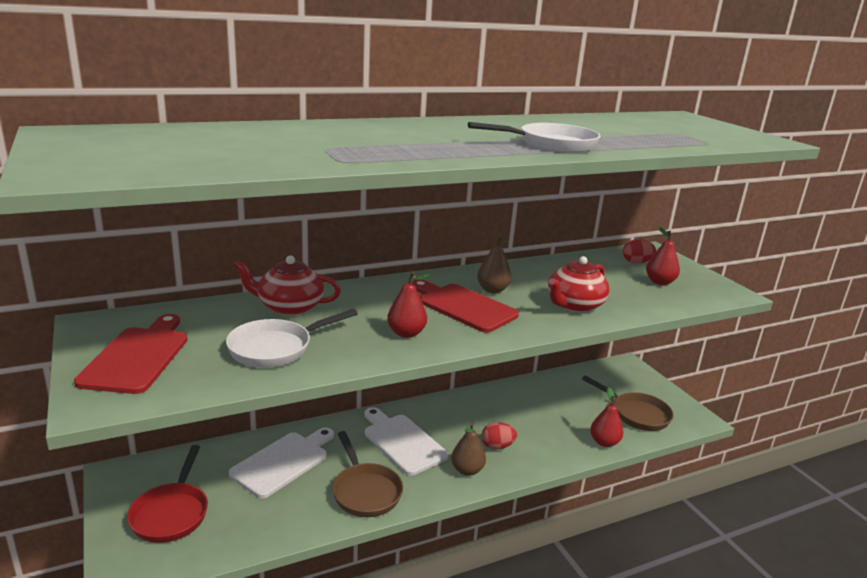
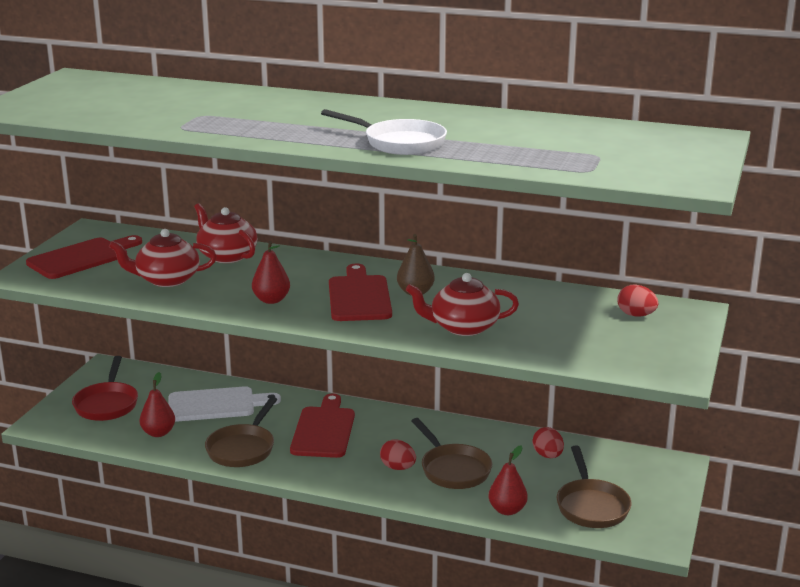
camera: 45 degrees right, 0 degrees up
red pan [127,445,208,543] -> red pan turned 45 degrees counterclockwise [72,356,138,421]
white pan [226,309,358,368] -> red teapot [109,229,217,287]
white cutting board [364,407,449,476] -> red cutting board [290,394,355,458]
brown pear [451,423,486,476] -> none
red pear [646,226,680,285] -> red pear moved to [140,372,175,437]
none -> brown pan [411,418,493,489]
none -> red egg [533,427,564,458]

